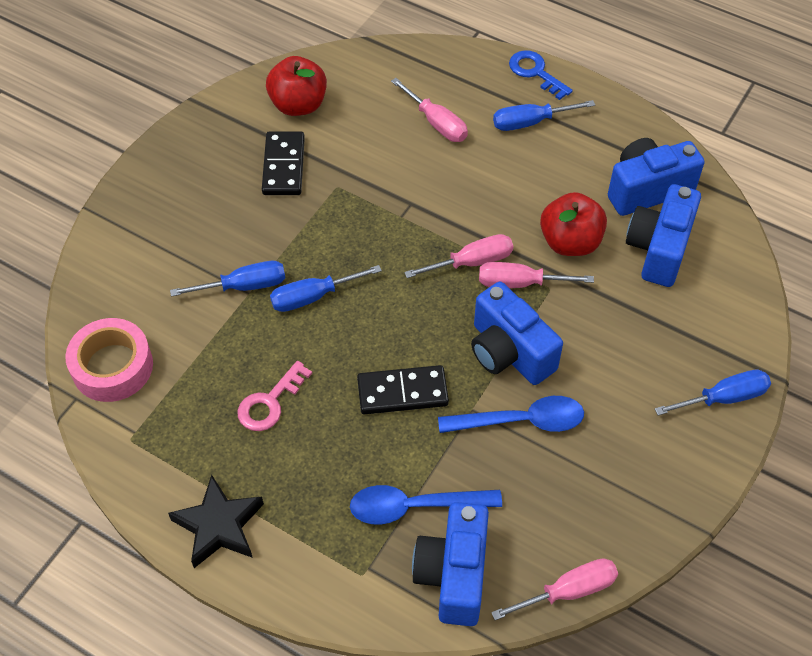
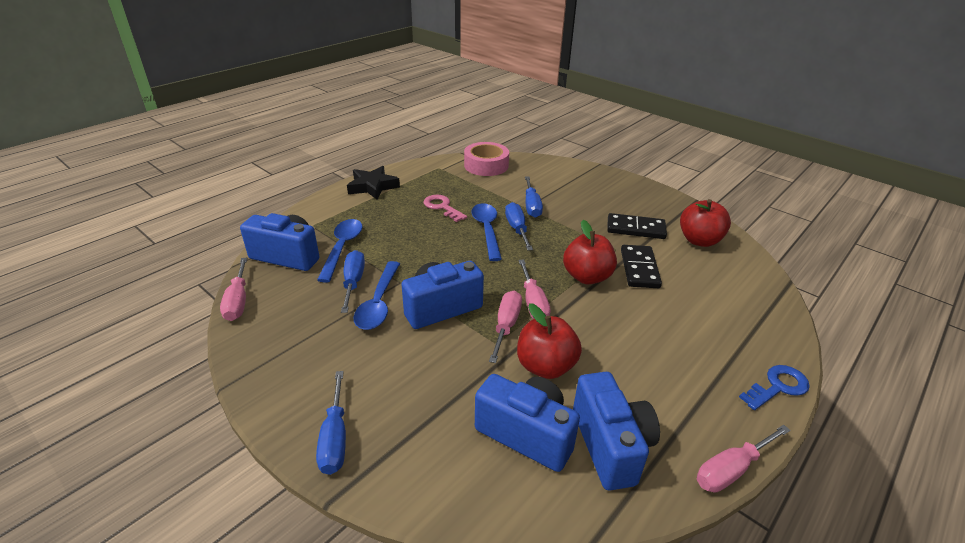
camera: 100 degrees right, 20 degrees down
black domino [357,365,449,414] -> black domino moved to [621,245,662,288]
pink screwdriver [391,78,468,142] -> pink screwdriver moved to [697,425,790,493]
blue screwdriver [493,100,595,131] -> blue screwdriver moved to [341,250,365,313]
none -> blue spoon [472,203,502,261]
none -> red apple [563,220,617,285]

